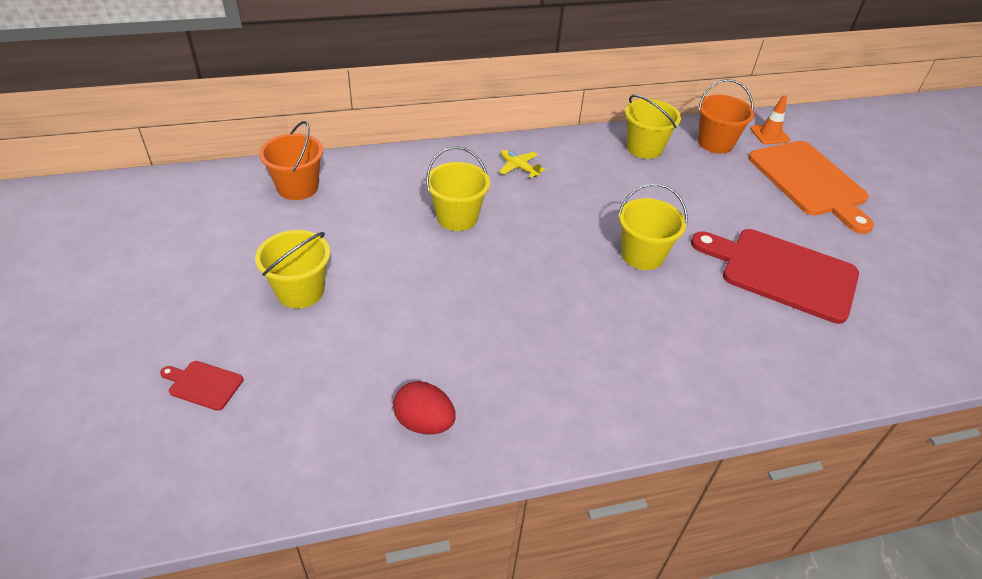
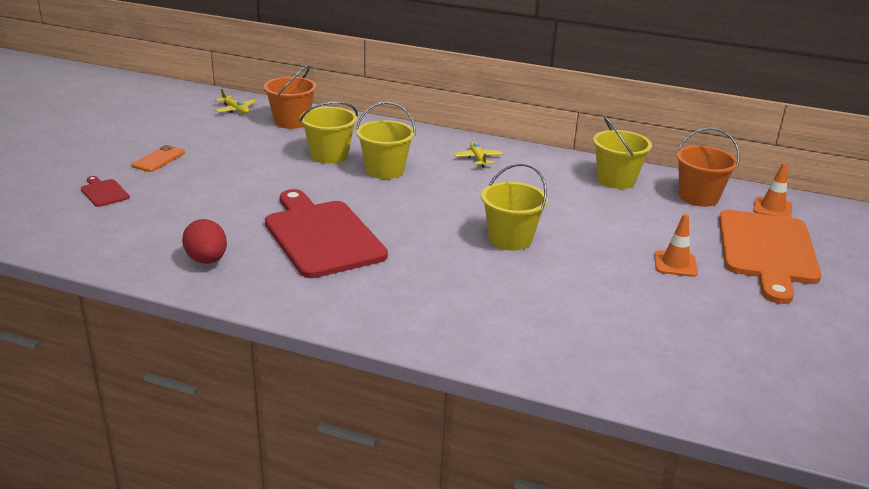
camera: 35 degrees right, 15 degrees down
yellow bucket [255,230,330,308] -> yellow bucket moved to [300,101,358,164]
red cutting board [691,229,859,324] -> red cutting board moved to [265,189,388,278]
none -> orange phone [131,145,185,172]
none -> yellow plane [215,88,256,114]
none -> orange traffic cone [654,214,698,277]

